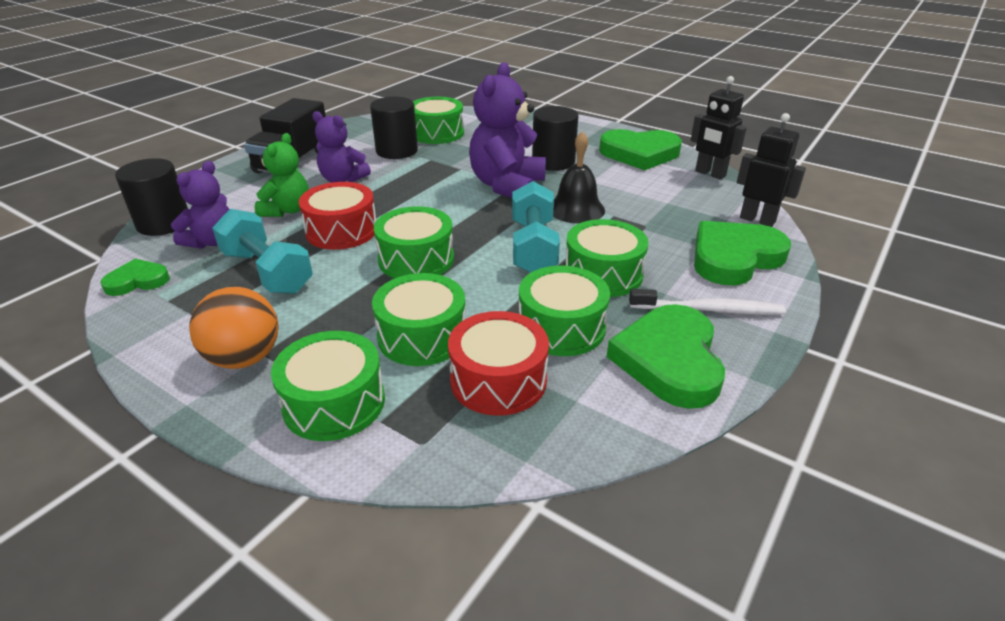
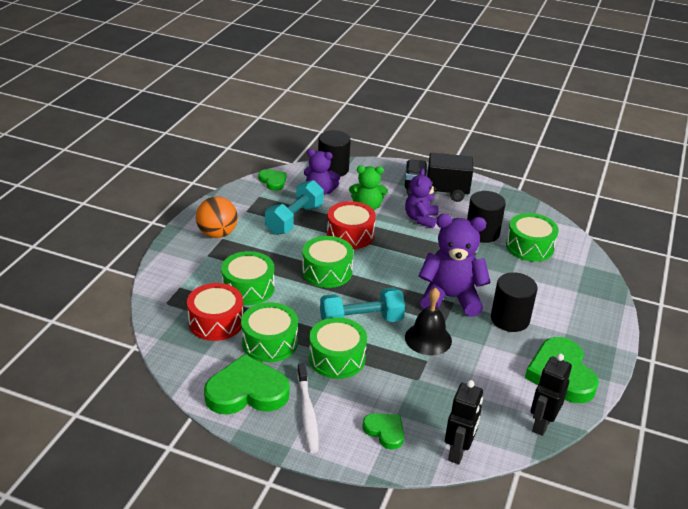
camera: 75 degrees right, 0 degrees up
green drum [271,331,385,441] -> none
green heart [694,221,791,285] -> green heart [362,413,404,450], size x0.53

